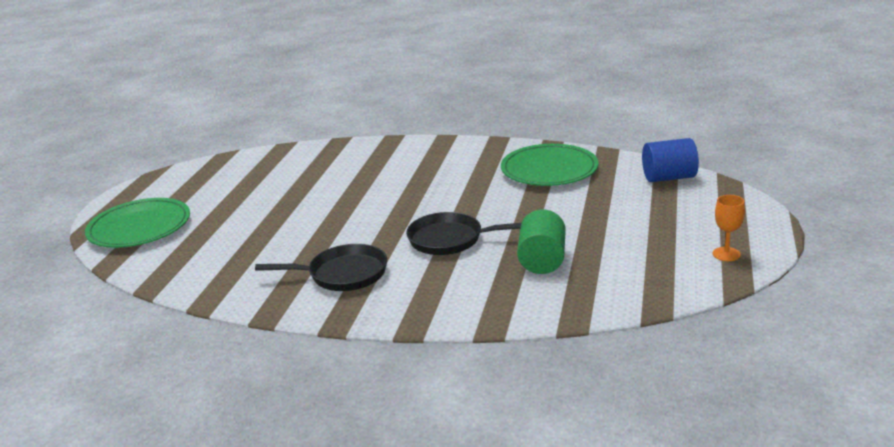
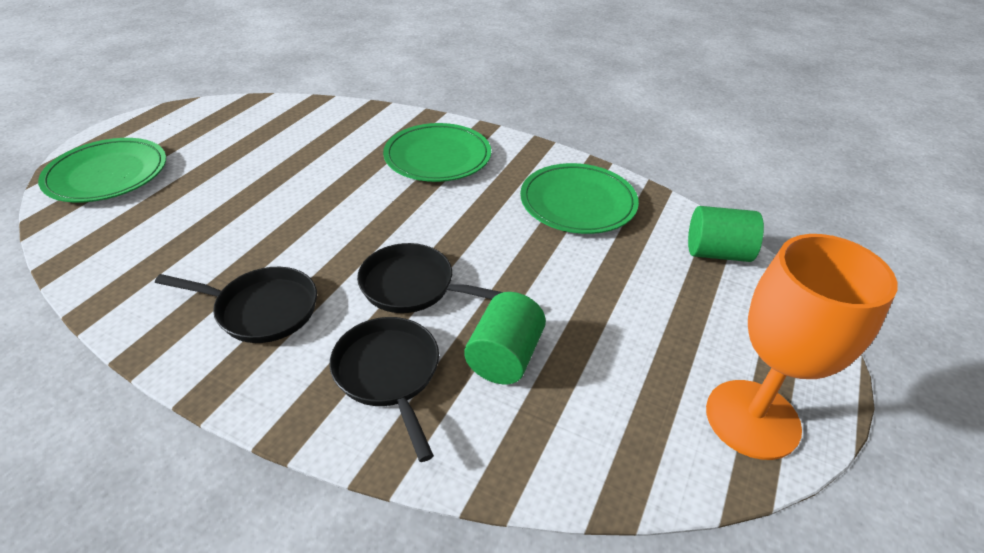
camera: 10 degrees right, 15 degrees up
blue cylinder [642,138,699,182] -> green cylinder [688,206,764,262]
orange goblet [713,195,745,261] -> orange goblet [706,234,898,460], size x2.39
none -> black pan [330,317,439,462]
none -> green plate [383,123,491,182]

